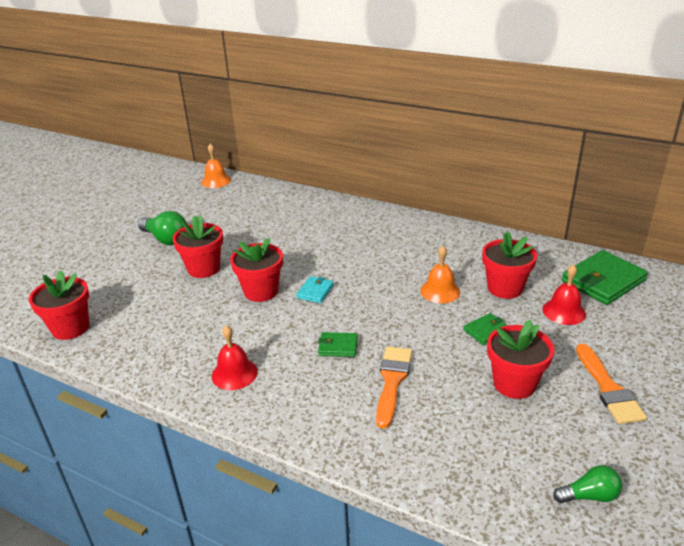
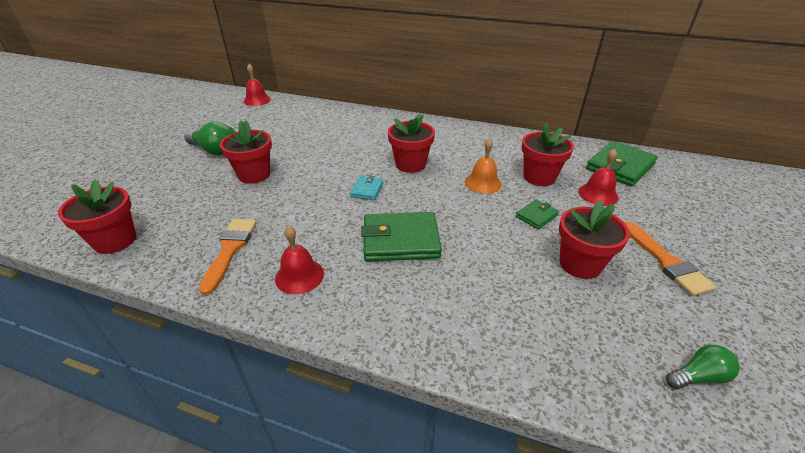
camera: 10 degrees left, 5 degrees up
orange bell [201,144,231,188] -> red bell [244,64,271,106]
red flower pot [230,238,283,302] -> red flower pot moved to [388,114,435,173]
green wallet [318,332,358,357] -> green wallet [361,212,442,262], size x1.99
orange brush [376,347,412,429] -> orange brush moved to [199,219,257,295]

